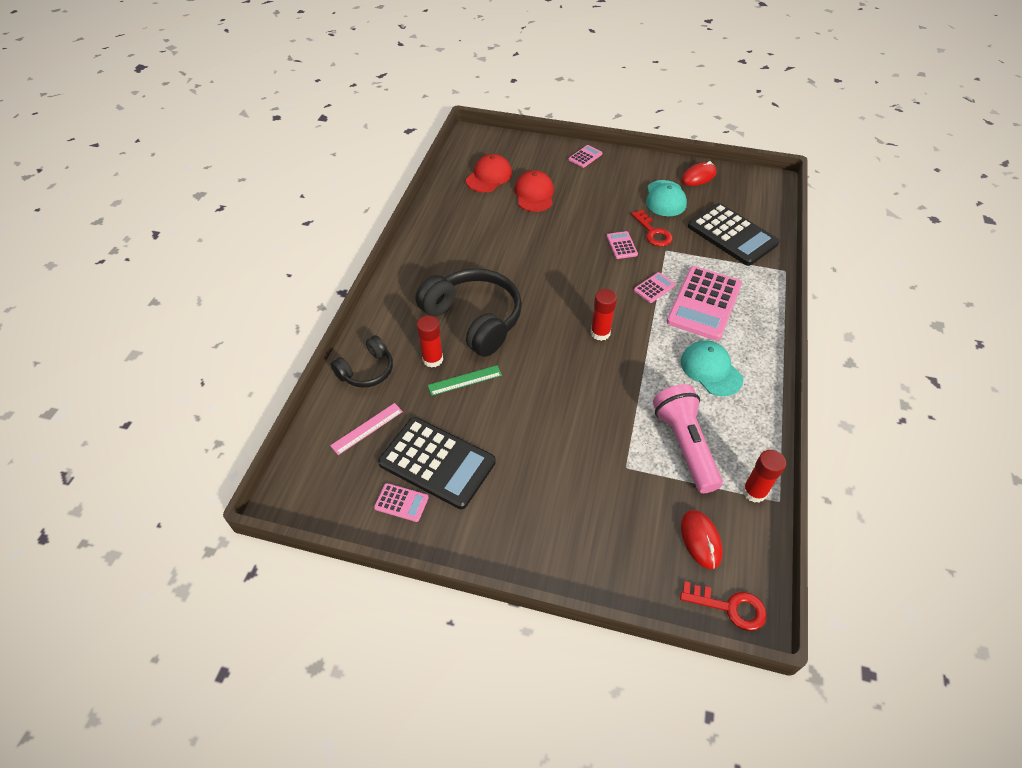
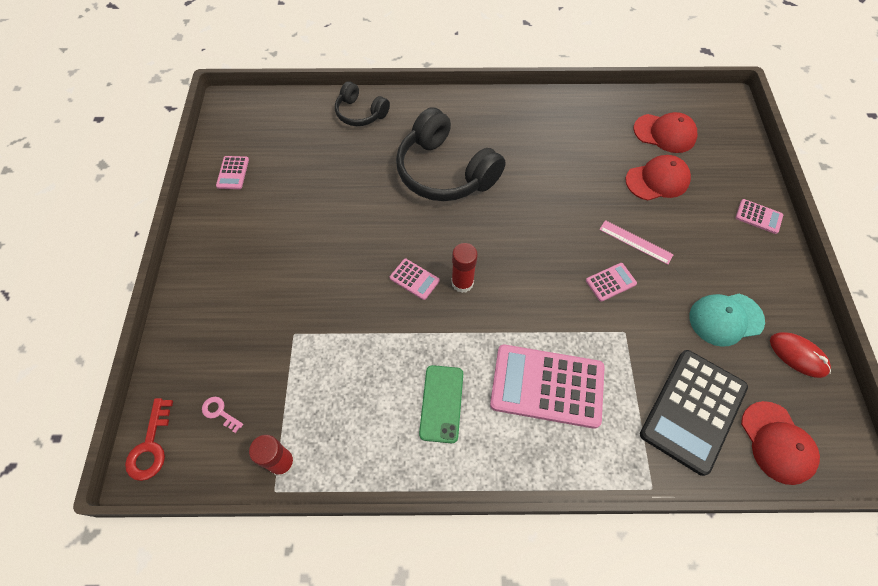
camera: 75 degrees right, 10 degrees up
pink ruler [330,403,403,455] -> pink ruler moved to [599,220,674,265]
black calculator [378,417,496,509] -> none
black headphones [416,268,522,357] -> black headphones turned 105 degrees clockwise [396,107,506,201]
red glue stick [417,315,443,368] -> none
green ruler [428,365,502,396] -> none
red key [631,210,673,246] -> none
pink calculator [634,272,676,303] -> pink calculator moved to [390,259,440,300]
pink flashlight [653,384,723,493] -> none
turquoise cap [681,340,743,396] -> green phone [419,365,463,444]
red mouse [681,510,723,569] -> pink key [202,397,243,433]
none -> red cap [741,401,820,485]

